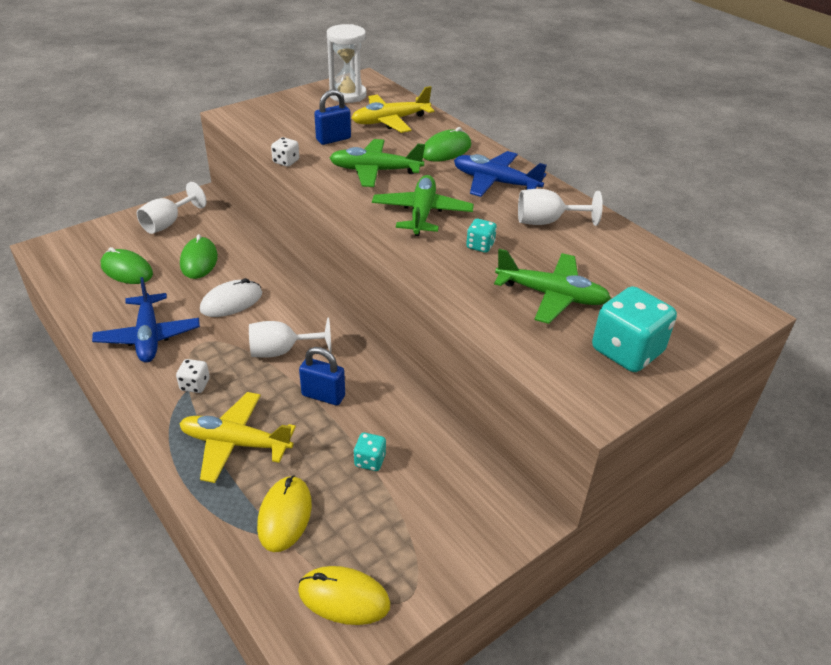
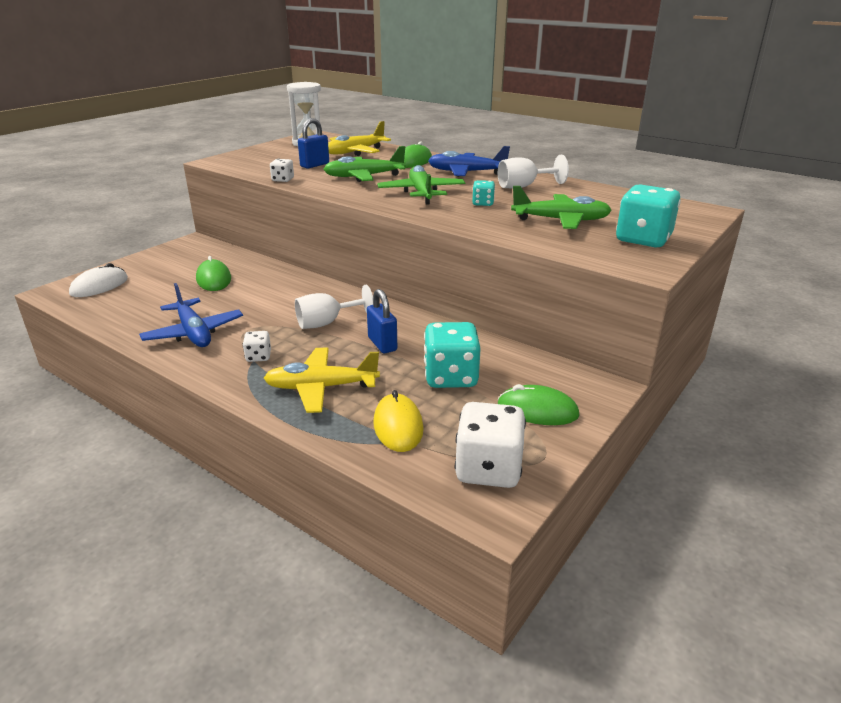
camera: 15 degrees left, 10 degrees down
green mouse [101,247,153,284] -> green mouse moved to [498,384,580,425]
white goblet [137,182,207,234] -> none
white mouse [200,278,262,317] -> white mouse moved to [69,263,128,297]
yellow mouse [298,566,390,625] -> white dice [455,402,526,488]
blue padlock [299,347,345,405] -> blue padlock turned 60 degrees clockwise [367,289,397,353]
turquoise dice [354,433,386,471] -> turquoise dice [424,322,481,388], size x2.02

